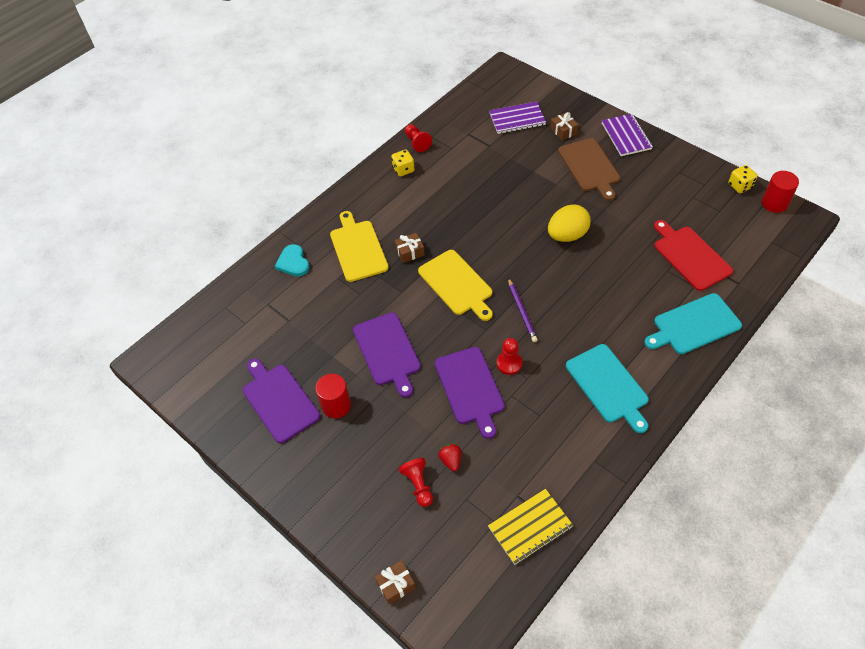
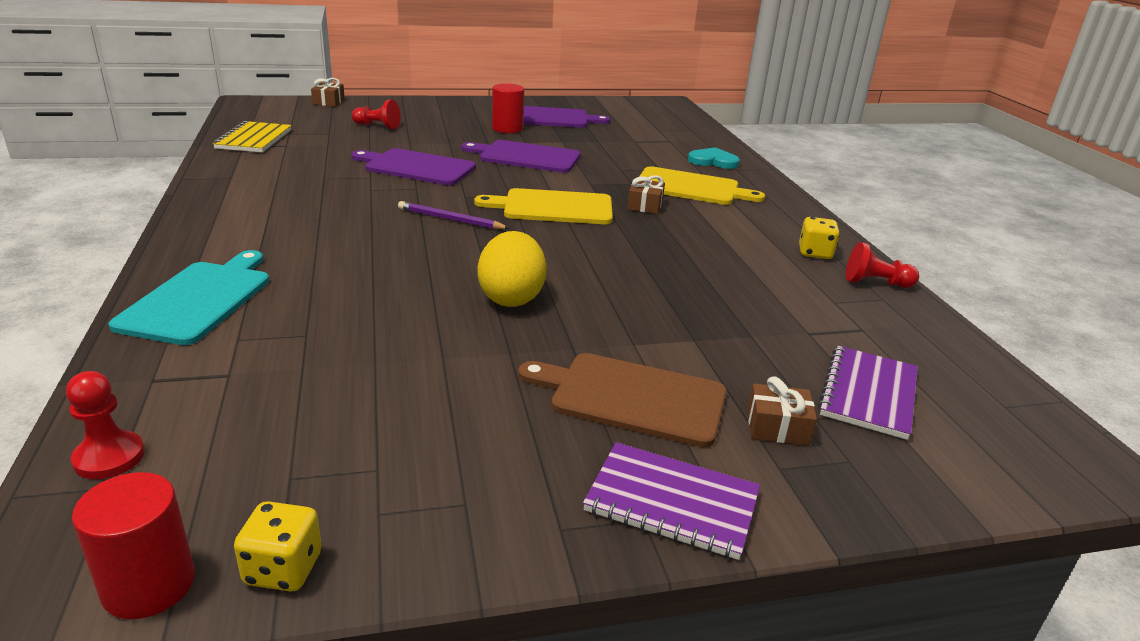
camera: 120 degrees right, 25 degrees down
red strawberry [438,444,461,471] -> none
red pawn [497,338,522,375] -> red pawn moved to [66,371,145,479]
turquoise cutting board [566,344,649,433] -> none
red cutting board [654,220,733,291] -> none

